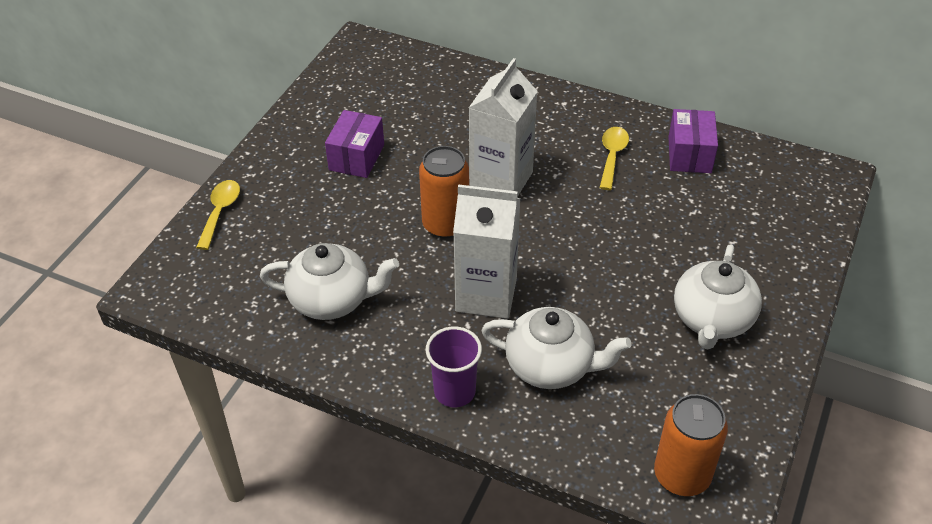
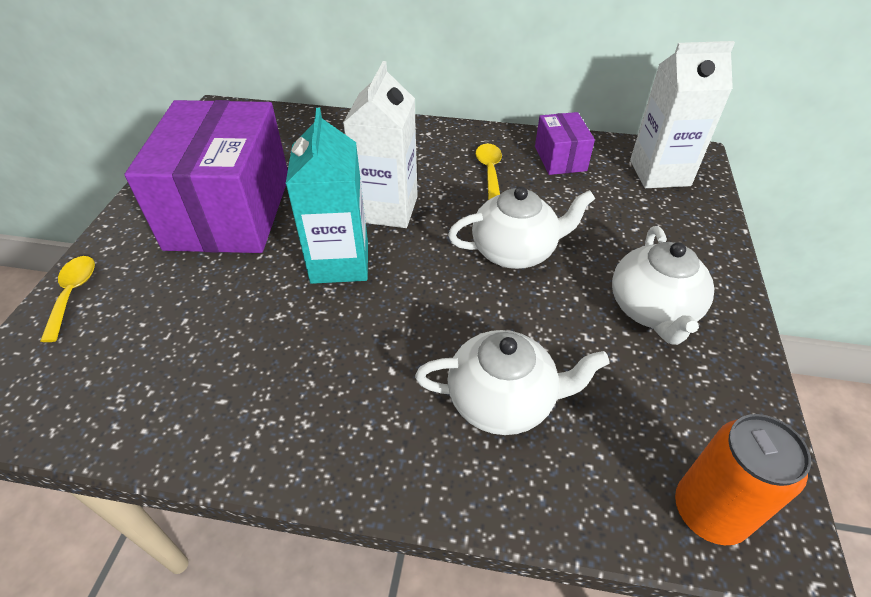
camera: 15 degrees left, 0 degrees up
white teapot [260,243,399,320] -> white teapot moved to [448,186,595,269]
purple box [325,110,384,178] -> purple box [124,100,288,253], size x2.19
orange can [419,146,469,238] -> turquoise carton [286,108,368,284]
purple cup [426,327,482,407] -> none
white carton [453,184,520,319] -> white carton moved to [630,41,735,188]

